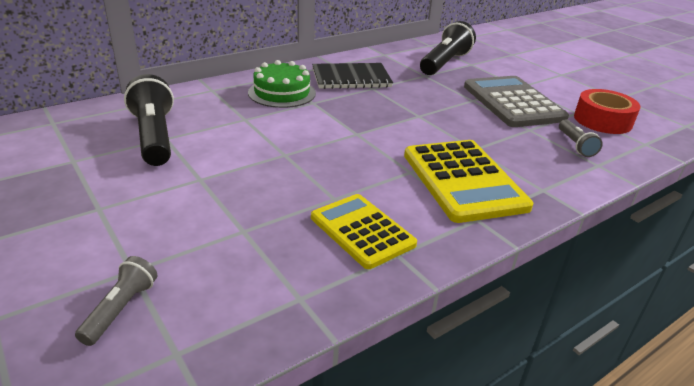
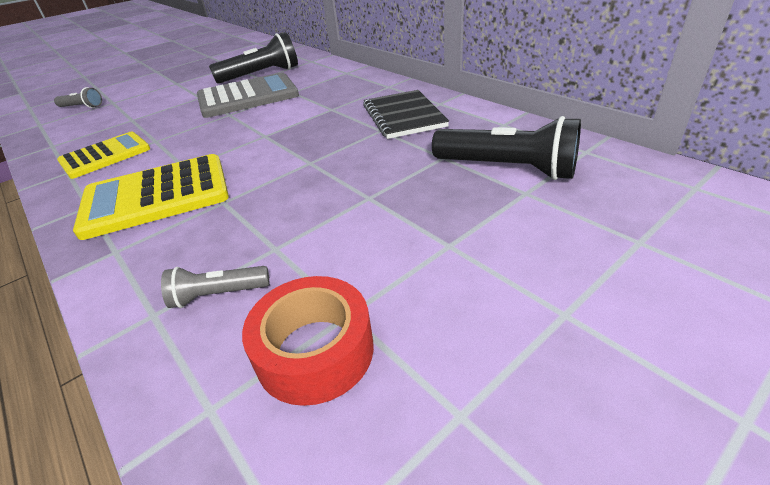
camera: 90 degrees right, 5 degrees up
green cake [248,60,316,108] -> none
grey calculator [464,76,569,127] -> grey calculator moved to [197,72,299,118]

